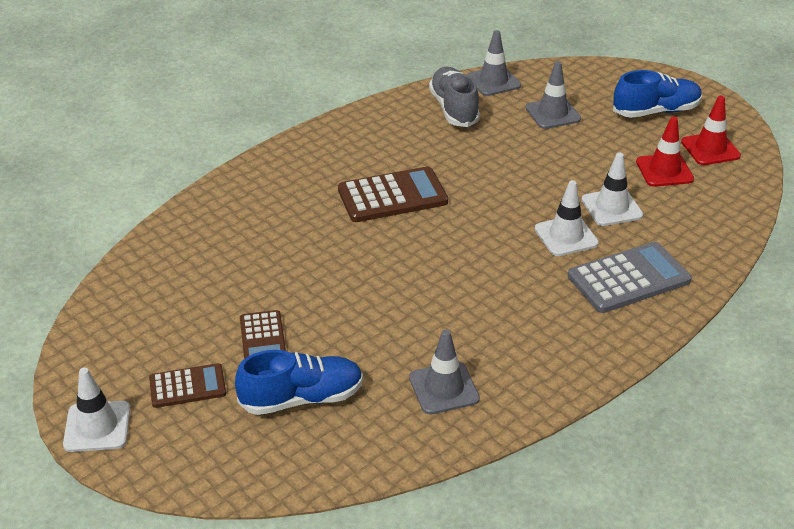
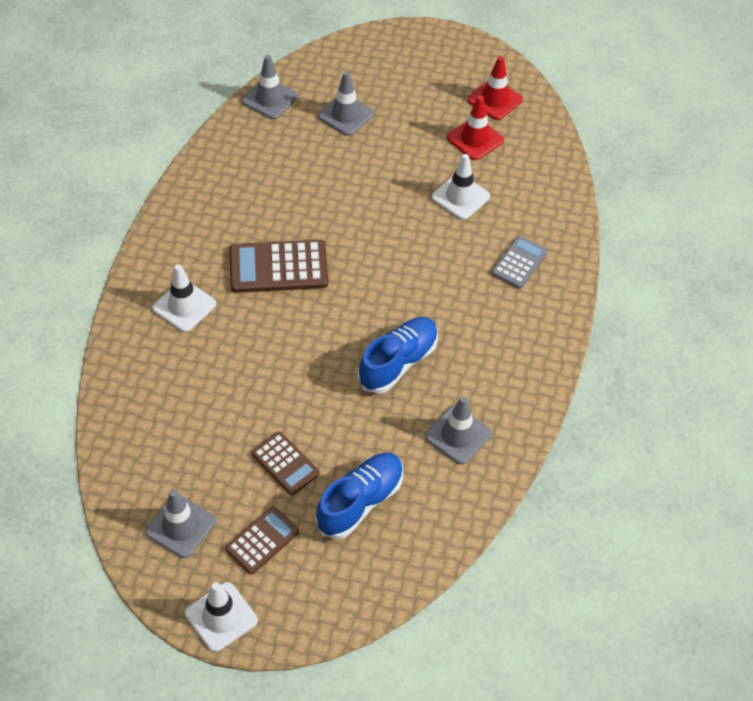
camera: 35 degrees left, 15 degrees up
brown calculator [338,167,448,222] -> brown calculator turned 135 degrees counterclockwise [229,240,328,293]
grey shoe [429,67,480,127] -> none
white traffic cone [535,180,599,256] -> white traffic cone moved to [152,264,216,332]
grey calculator [568,242,692,313] -> grey calculator [492,236,548,289], size x0.61
blue shoe [613,70,702,118] -> blue shoe moved to [358,317,438,394]
none -> grey traffic cone [145,489,216,558]

